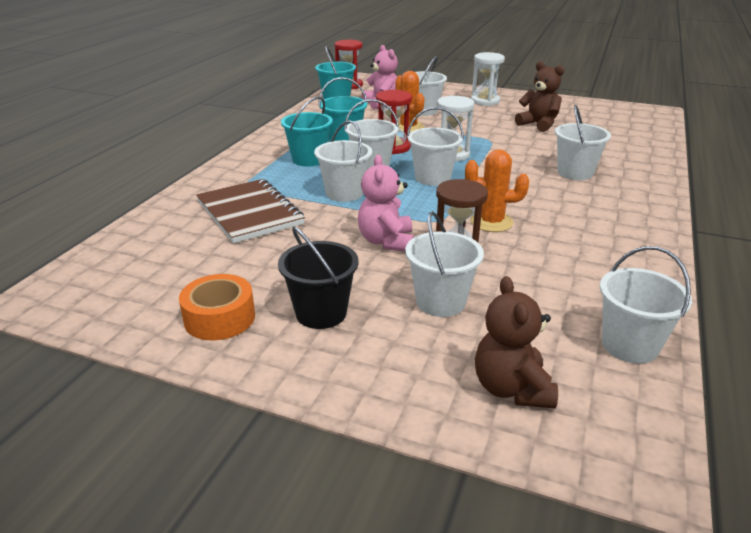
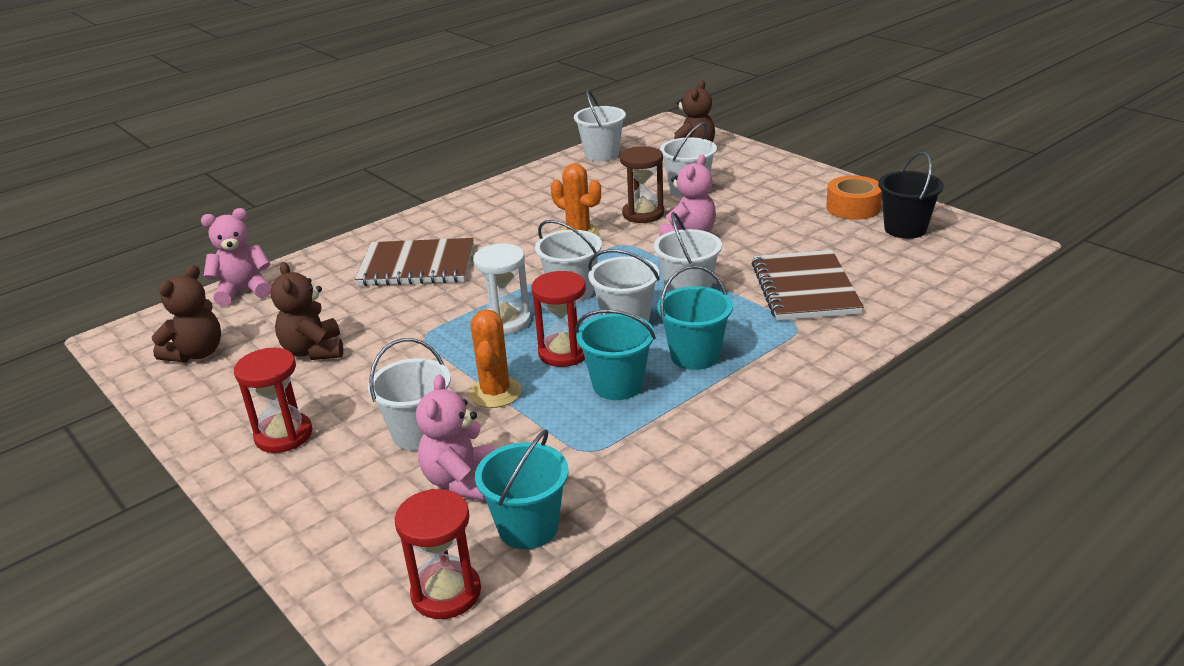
camera: 150 degrees left, 0 degrees up
black bucket [278,226,358,329] -> black bucket moved to [878,152,944,239]
white hourglass [471,52,505,106] -> red hourglass [234,347,313,453]
white bucket [555,104,611,180] -> brown notebook [355,238,474,286]
none -> brown teddy bear [152,265,221,363]
none -> pink teddy bear [201,208,271,306]

